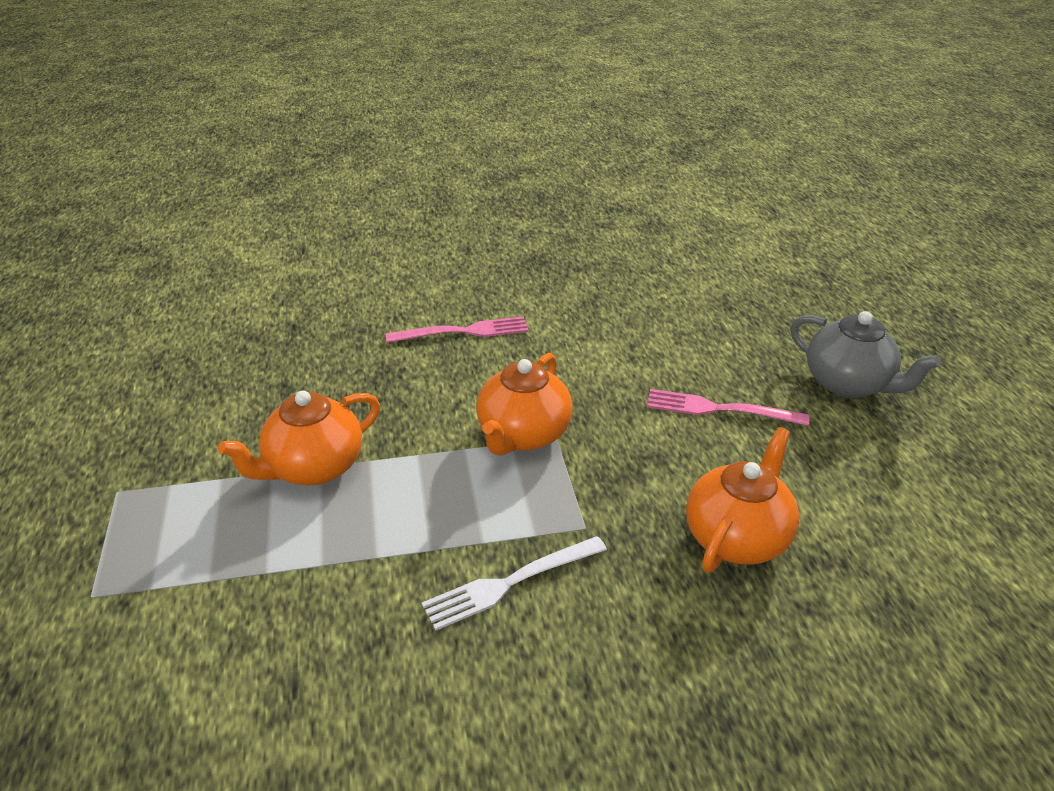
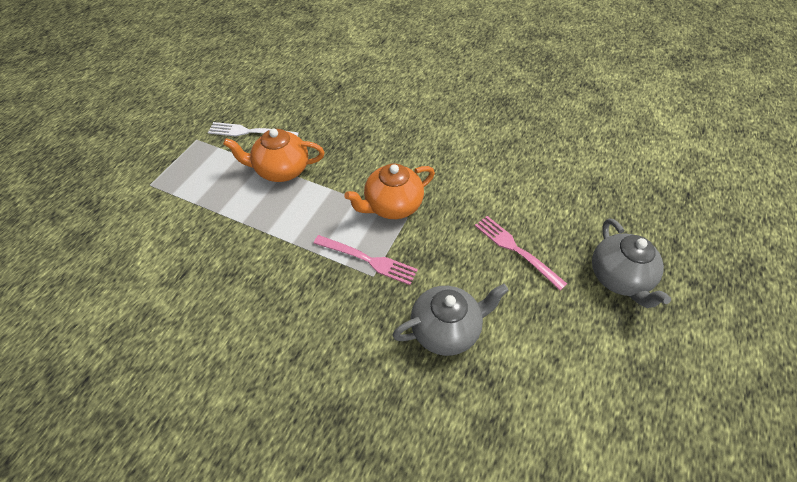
camera: 35 degrees right, 15 degrees up
pink fork [386,316,529,343] -> pink fork moved to [313,235,418,285]
white fork [422,536,607,630] -> white fork moved to [208,122,299,136]
orange teapot [686,427,799,573] -> grey teapot [392,284,509,356]

